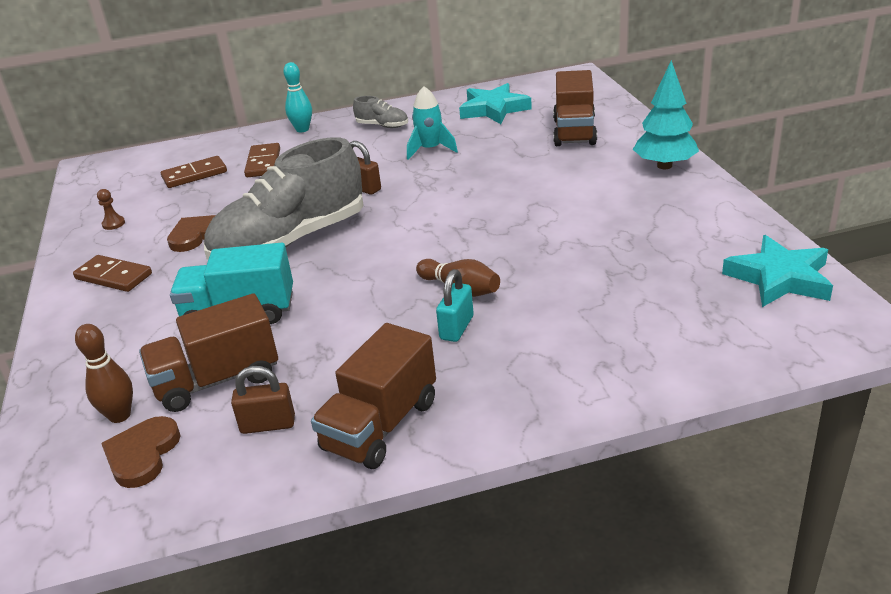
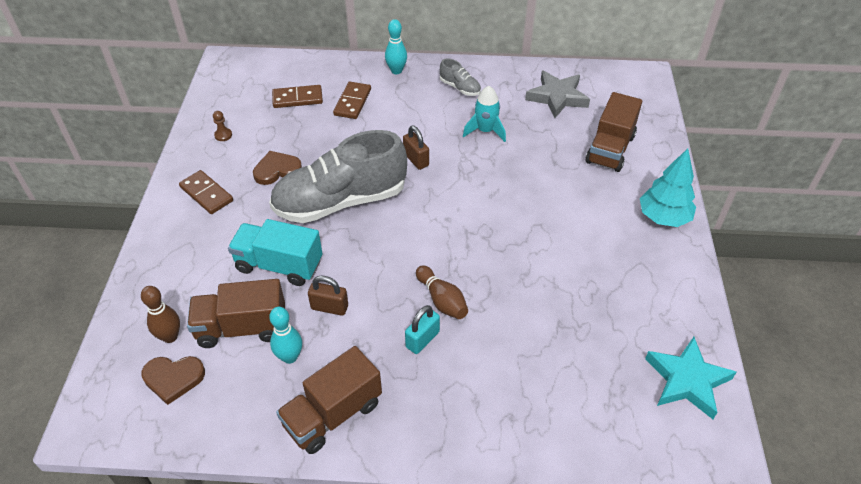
camera: 15 degrees right, 15 degrees up
brown heart [101,416,181,488] -> brown heart turned 120 degrees counterclockwise [141,356,205,405]
brown padlock [231,366,295,434] -> brown padlock moved to [308,276,348,316]
turquoise star [459,83,532,124] -> grey star [525,71,590,118]
none -> turquoise bowling pin [269,307,302,364]

